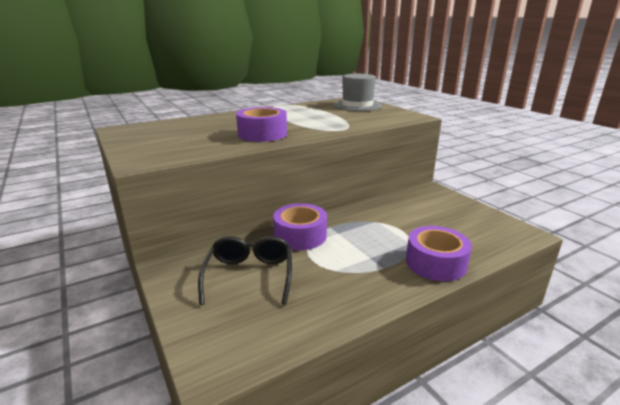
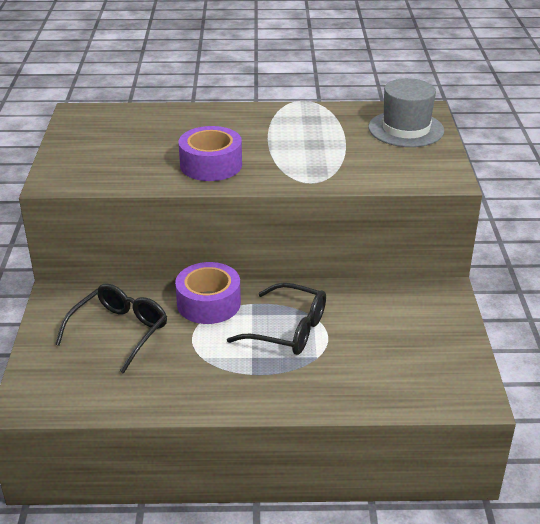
camera: 30 degrees right, 10 degrees up
purple tape [406,226,472,281] -> none
none -> black glasses [227,283,326,355]

